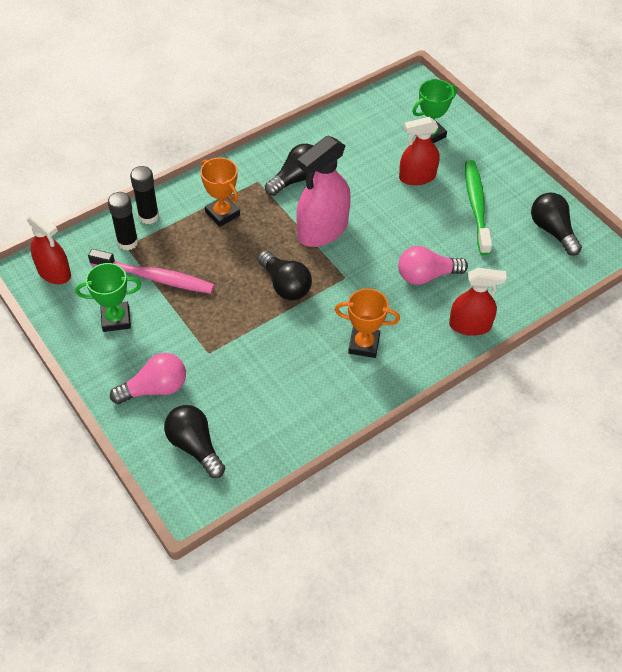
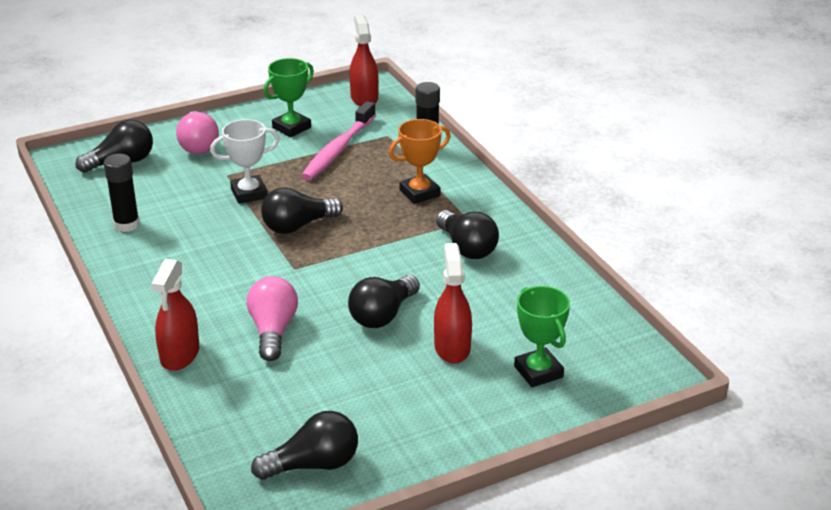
camera: 100 degrees right, 20 degrees down
red spray bottle [27,212,71,284] -> red spray bottle turned 120 degrees clockwise [349,15,379,106]
green trophy [75,263,141,332] -> green trophy turned 45 degrees clockwise [263,58,314,137]
black glue stick [108,192,138,250] -> black glue stick moved to [104,154,140,232]
pink spray bottle [297,136,351,247] -> none
orange trophy [335,289,400,358] -> none
green toothbrush [465,160,492,255] -> none
none -> white trophy [210,119,279,204]
none -> black light bulb [348,275,420,328]

